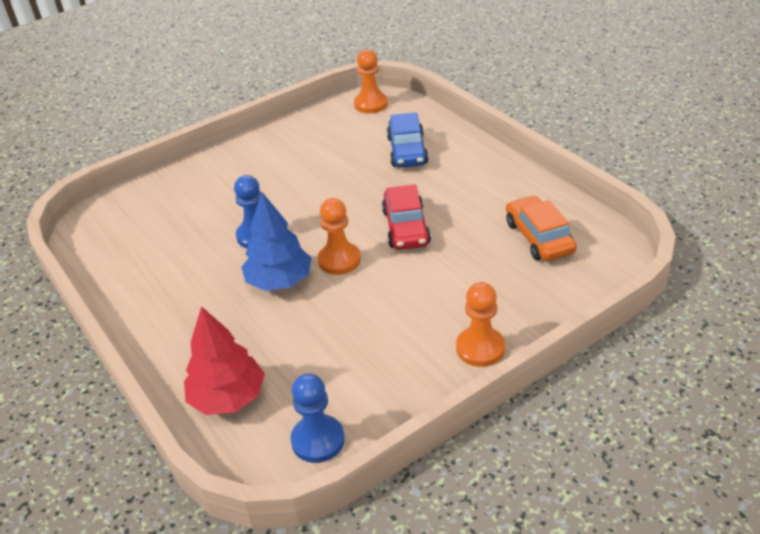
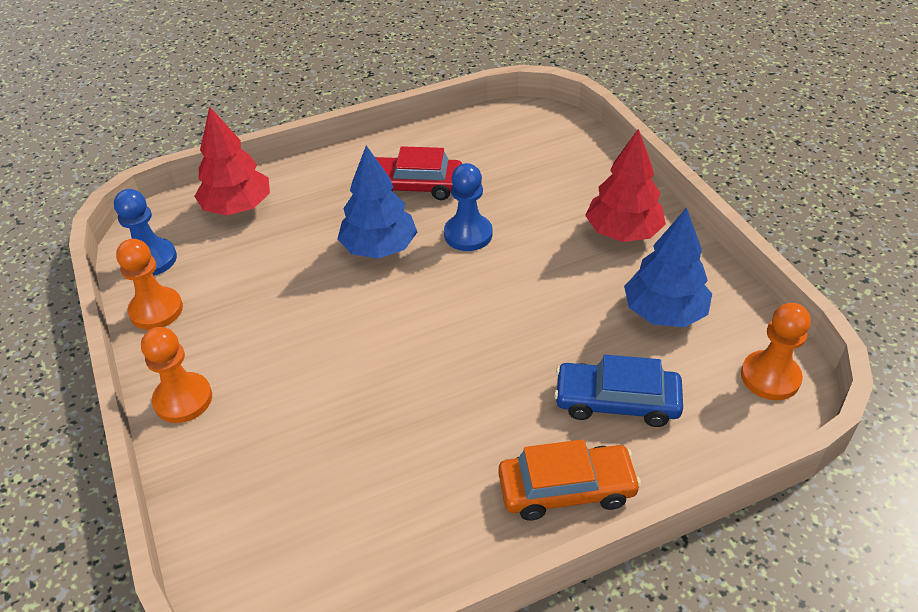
camera: 100 degrees right, 5 degrees up
orange pawn [318,198,361,275] -> orange pawn moved to [116,239,183,330]
red car [382,184,431,250] -> red car moved to [375,146,462,200]
orange car [506,195,577,261] -> orange car moved to [498,439,641,521]
none -> red tree [585,129,666,242]
none -> blue tree [624,208,712,327]

